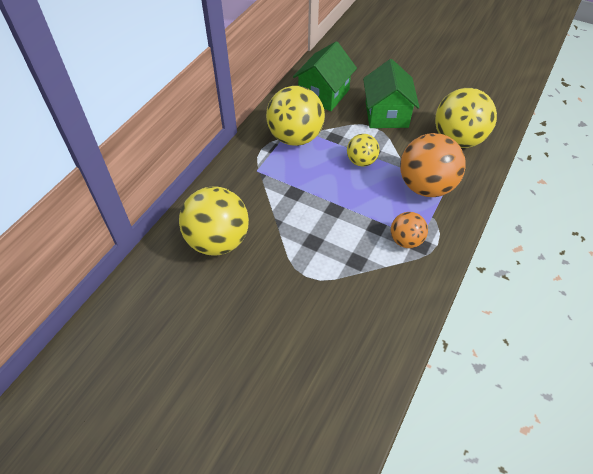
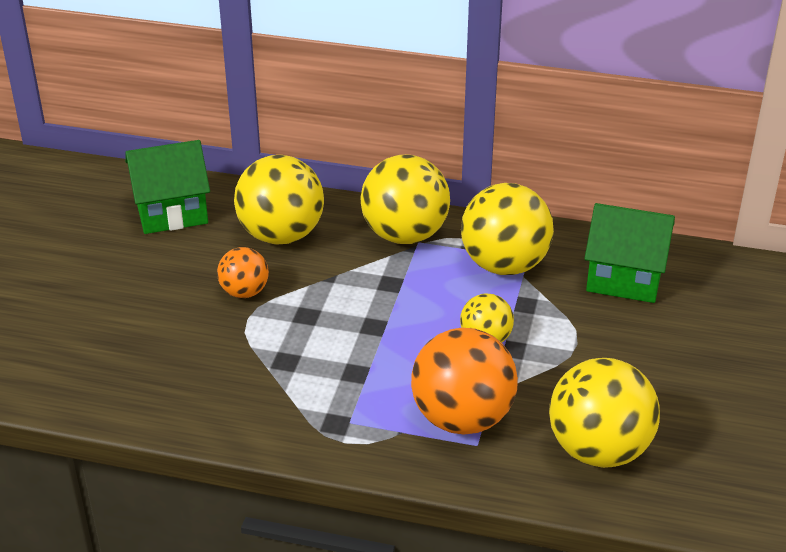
camera: 75 degrees right, 15 degrees down
green house [363,59,420,128] -> green house moved to [125,140,210,234]
orange ball [391,212,428,248] -> orange ball moved to [217,247,269,298]
none -> yellow ball [360,155,450,244]

